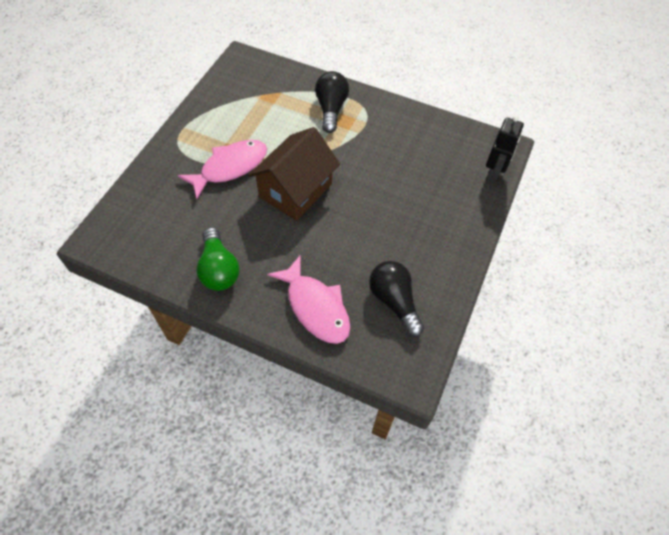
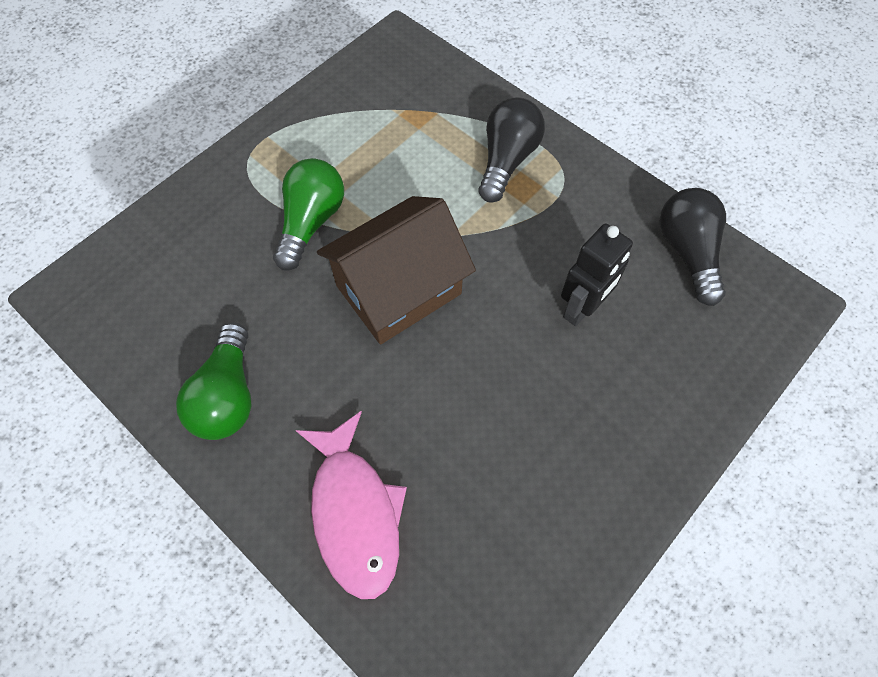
camera: 20 degrees right, 5 degrees up
pink fish [178,140,267,199] -> green light bulb [273,158,344,271]
black light bulb [369,261,424,337] -> black light bulb moved to [659,188,726,306]
black robot [486,115,524,183] -> black robot moved to [561,224,633,326]

